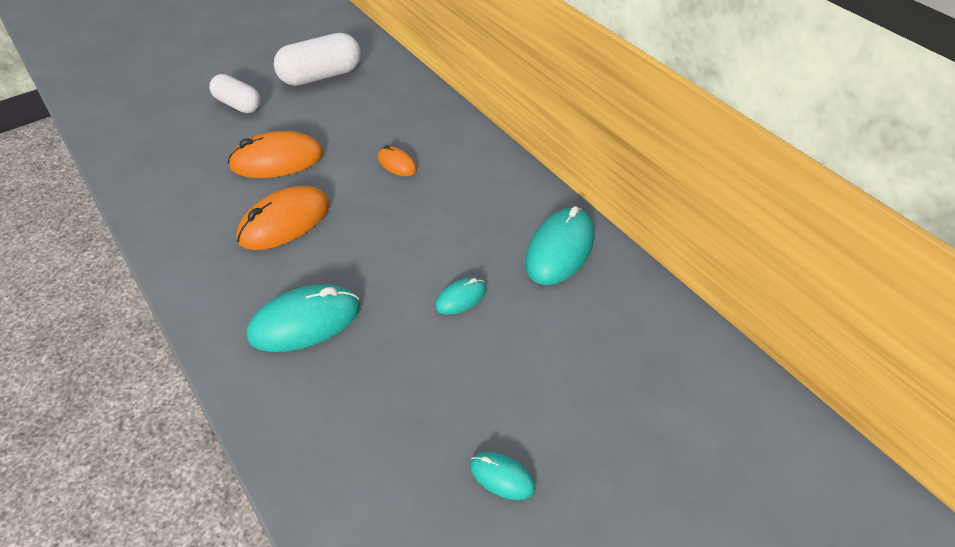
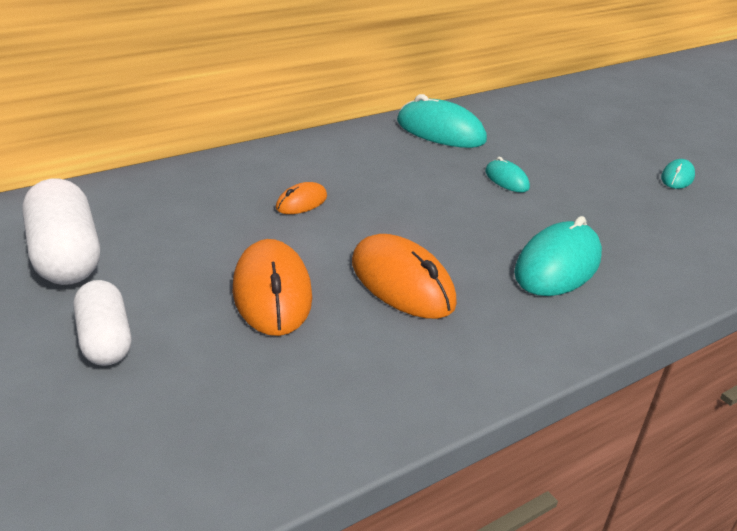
camera: 90 degrees left, 15 degrees down
white capsule [209,74,261,113] -> white capsule turned 60 degrees counterclockwise [73,280,132,366]
turquoise mouse [247,285,360,352] -> turquoise mouse turned 60 degrees clockwise [514,216,602,296]

